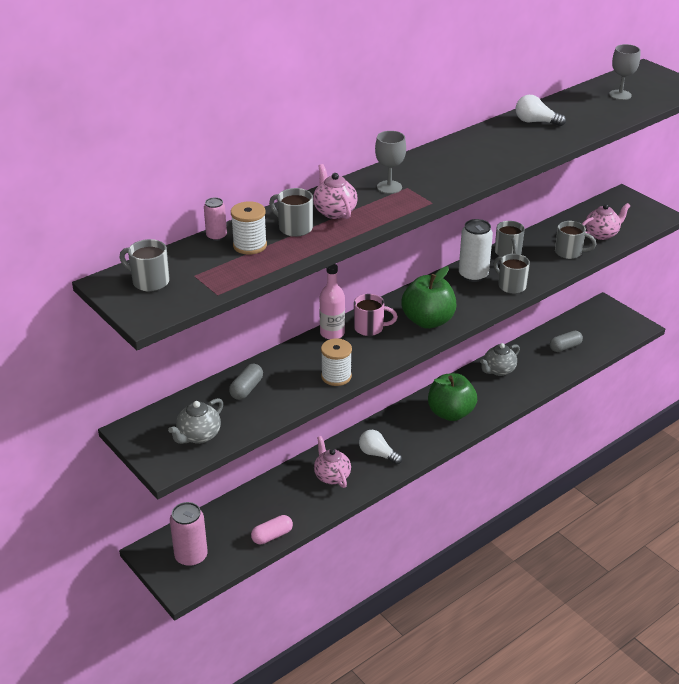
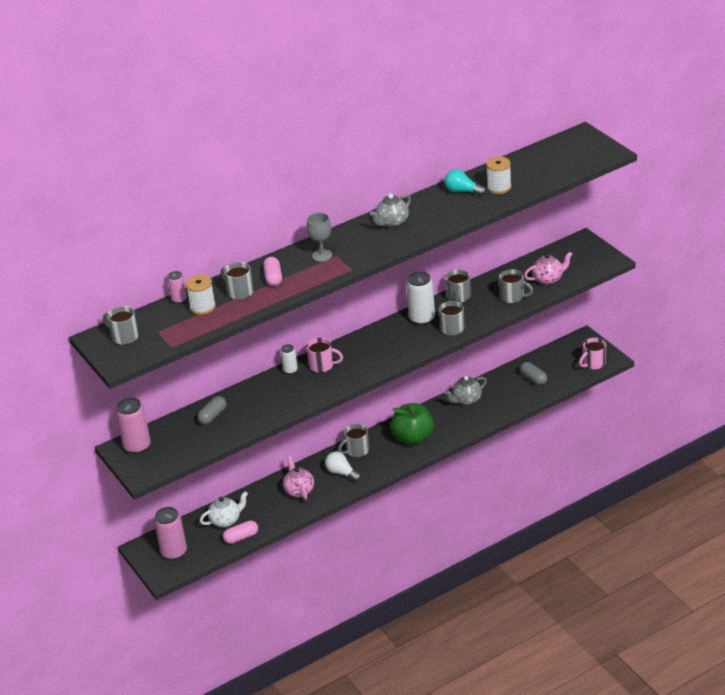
camera: 10 degrees right, 0 degrees up
grey teapot [168,398,223,444] -> grey teapot moved to [370,194,411,228]
pink teapot [313,164,358,219] -> pink capsule [263,257,282,286]
pink bottle [320,264,345,340] -> white can [280,344,298,374]
white spool [321,338,352,386] -> white spool moved to [486,156,511,194]
green apple [401,266,456,329] -> none
white light bulb [516,95,566,126] -> turquoise light bulb [445,169,486,196]
grey capsule [550,331,583,352] -> grey capsule turned 75 degrees clockwise [520,362,547,385]
grey goblet [609,44,640,100] -> none
none -> pink can [116,398,151,454]
none -> white teapot [200,491,248,527]
none -> grey mug [338,424,369,457]
none -> pink mug [579,338,606,370]

